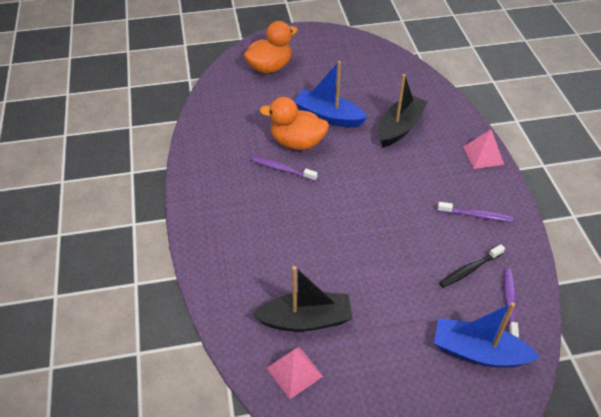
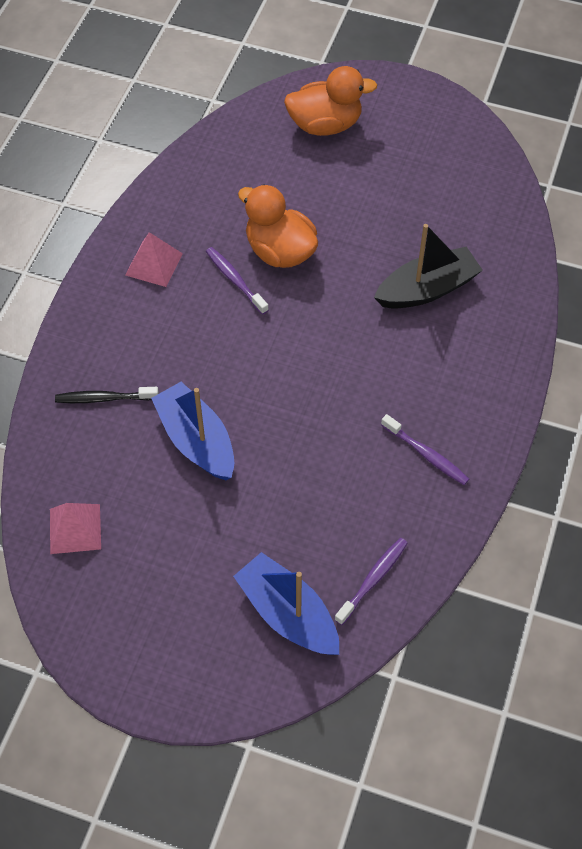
camera: 30 degrees right, 10 degrees up
black boat [252,266,353,332] -> none
blue boat [294,61,368,127] -> blue boat moved to [151,382,234,480]
black toothbrush [439,244,505,288] -> black toothbrush moved to [55,387,159,403]
pink pyramid [463,130,504,169] -> pink pyramid moved to [125,232,183,287]

